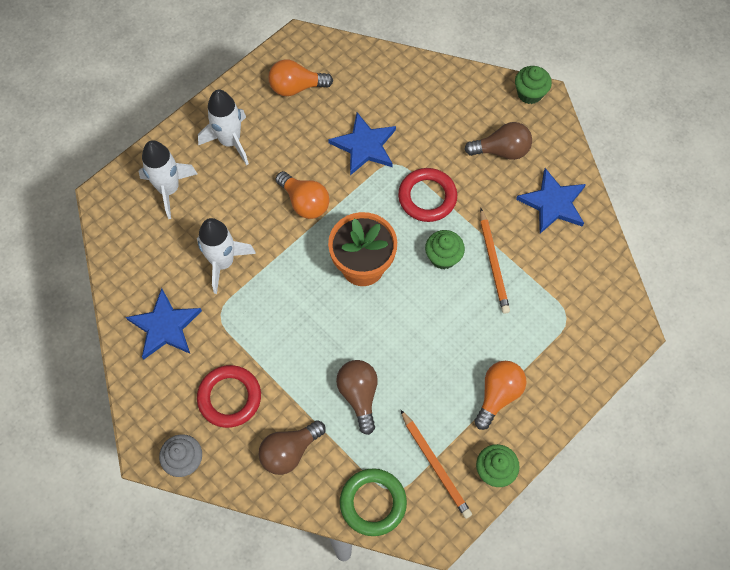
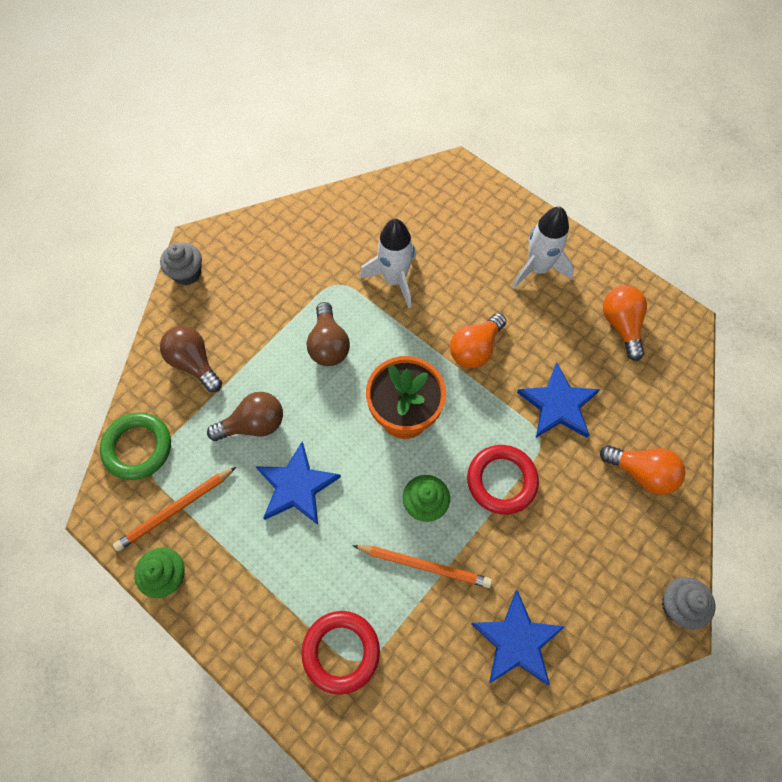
camera: 85 degrees right, 0 degrees up
blue star [126,288,202,360] -> blue star moved to [256,441,341,525]
white rocket [138,140,198,219] -> none
red ring [197,365,261,428] -> red ring moved to [301,611,380,695]
brown light bulb [464,122,532,160] -> brown light bulb moved to [307,302,350,366]
orange light bulb [474,361,527,430] -> orange light bulb moved to [600,445,686,495]
orange pencil [480,208,510,314] -> orange pencil turned 150 degrees counterclockwise [352,545,492,588]
green cupcake [515,66,552,104] -> grey cupcake [662,577,715,630]

